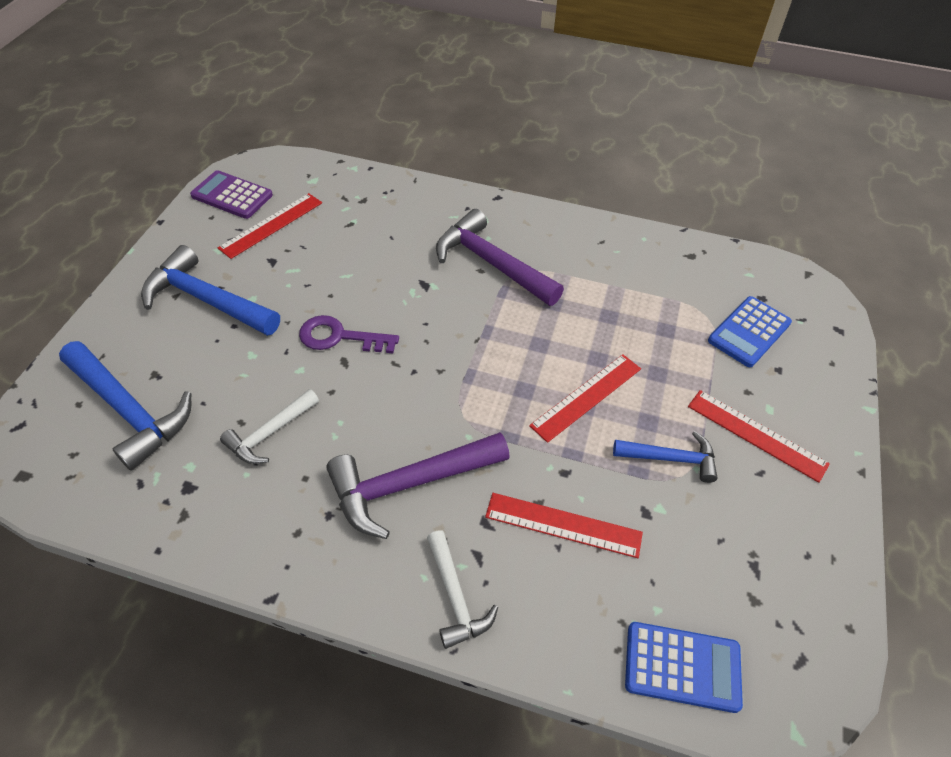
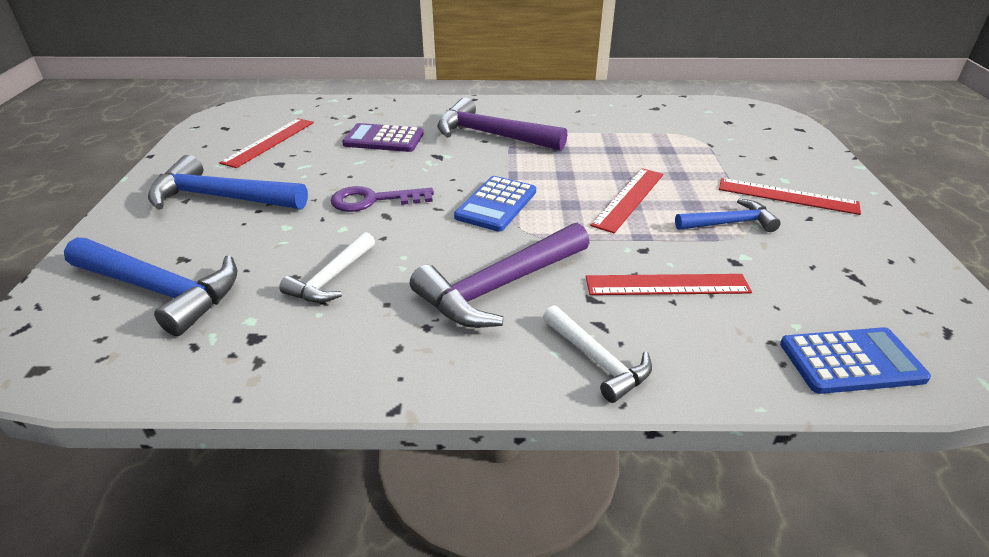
camera: 15 degrees left, 15 degrees down
purple calculator [190,170,273,219] -> purple calculator moved to [342,123,424,152]
blue calculator [708,296,792,367] -> blue calculator moved to [454,176,536,231]

